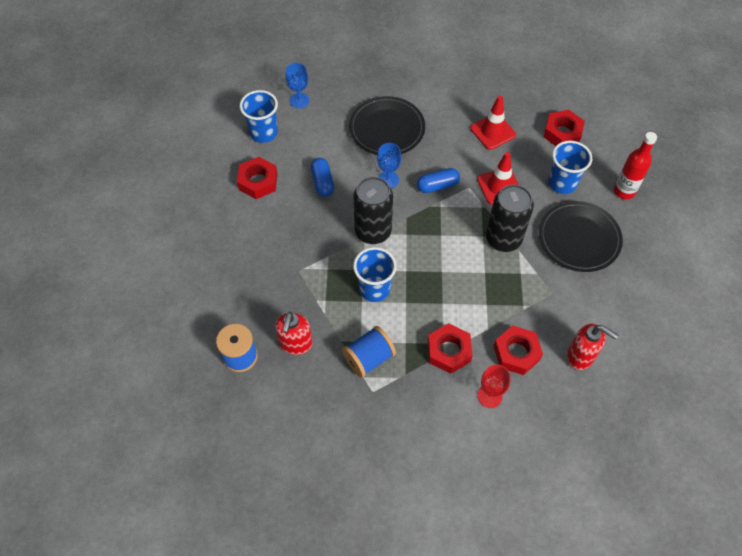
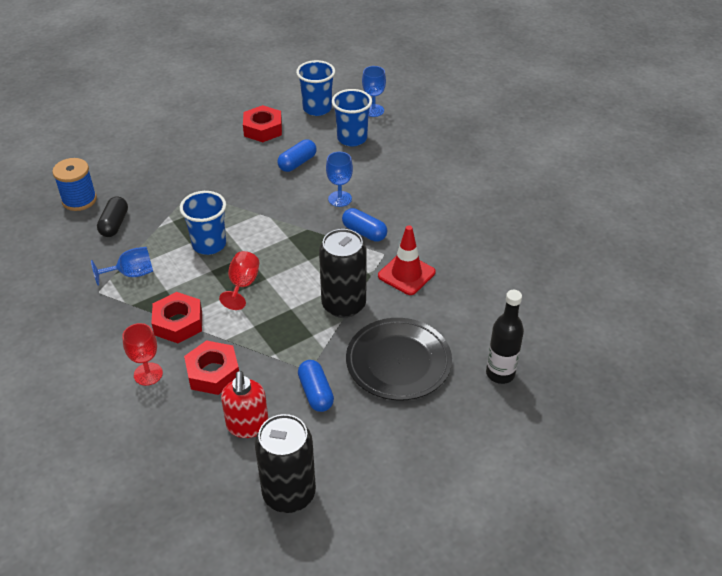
camera: 55 degrees right, 15 degrees down
red soap dispenser [275,312,312,355] -> black capsule [97,196,128,237]
blue spool [342,326,396,378] -> blue goblet [91,247,153,286]
black plate [349,96,425,155] -> none
black can [354,177,393,244] -> black can moved to [255,414,316,513]
red traffic cone [470,96,516,150] -> none
red nut [543,110,585,146] -> none
blue cup [548,141,592,194] -> blue cup moved to [332,89,372,146]
red bottle [614,132,657,199] -> black bottle [486,290,524,384]
none -> red goblet [219,251,259,310]
none -> blue capsule [298,360,334,412]

